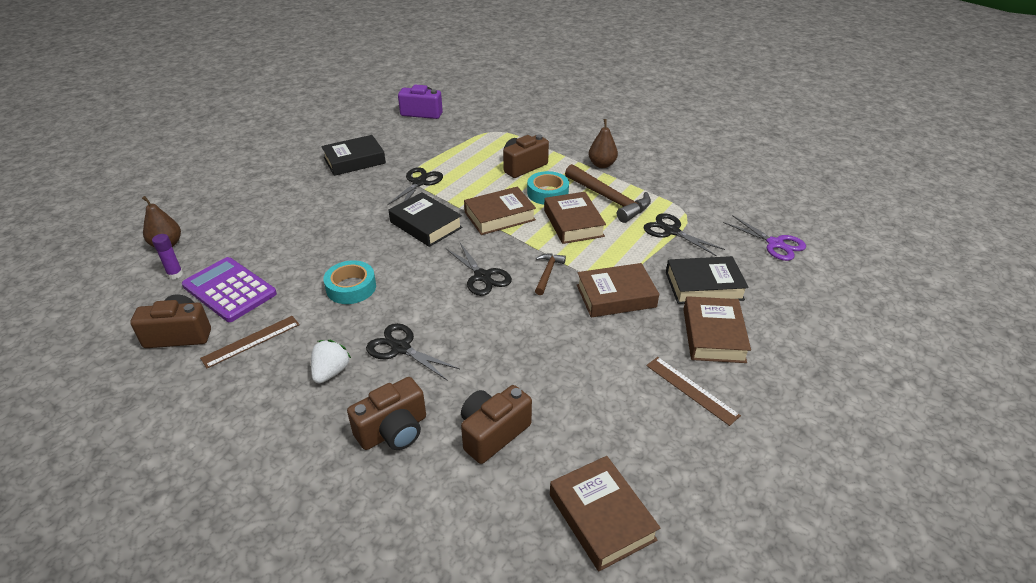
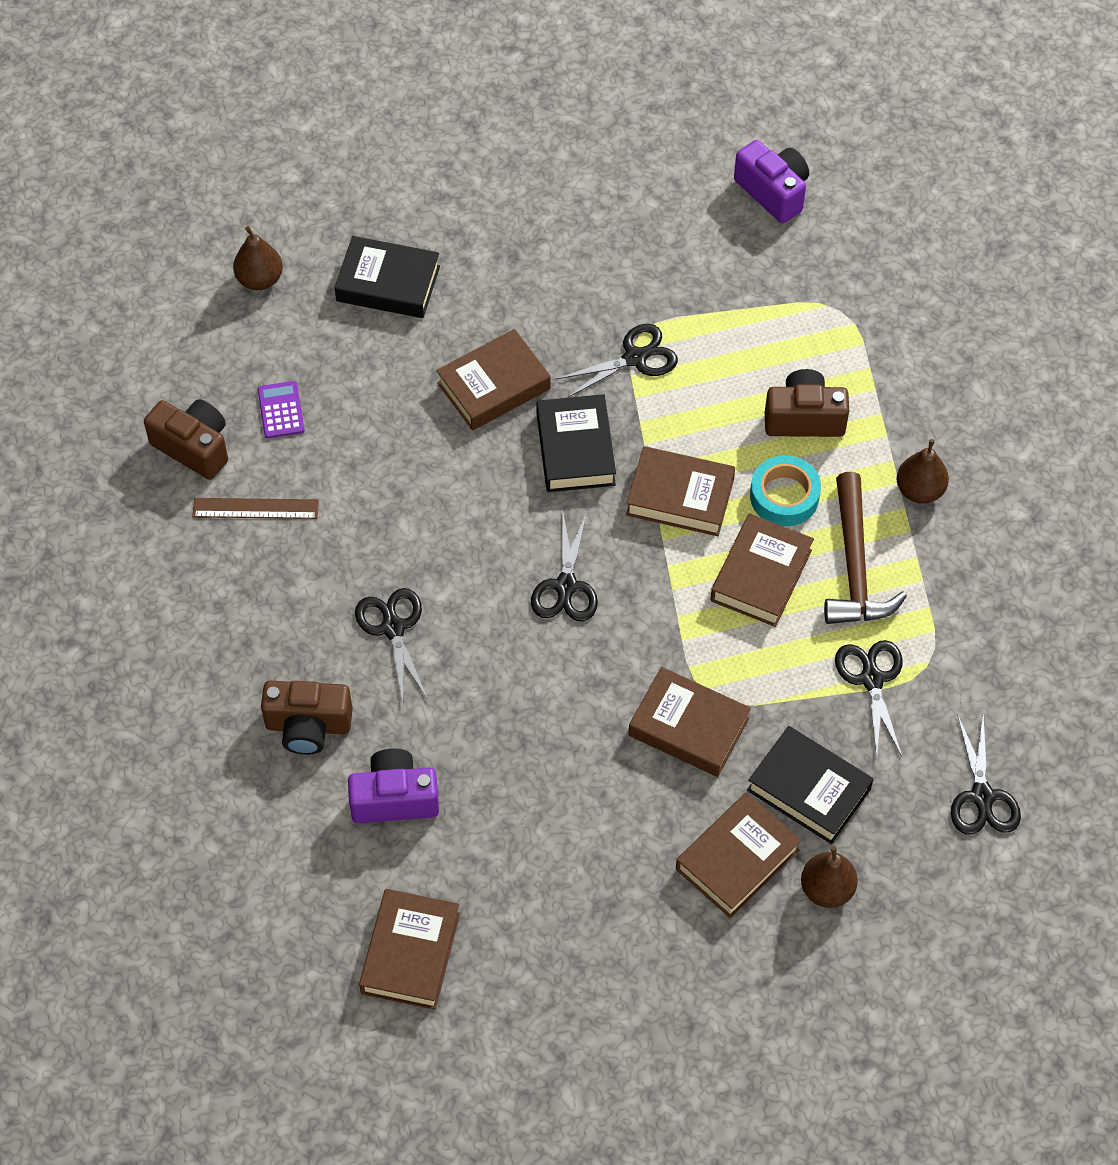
camera: 40 degrees right, 20 degrees up
purple glue stick [152,234,183,279] -> none
purple calculator [182,257,277,322] -> purple calculator [257,381,305,438], size x0.52
white strawberry [311,340,351,383] -> none
black book [321,135,386,176] -> black book moved to [334,236,440,318]
turquoise tape [323,260,376,304] -> none
brown camera [461,385,532,464] -> purple camera [348,749,439,823]
brown hammer [535,254,566,295] -> none
brown ruler [646,357,741,426] -> none
purple scissors [723,215,806,261] -> black scissors [951,714,1021,835]
none -> brown book [436,329,551,430]
none -> brown pear [801,846,858,908]

